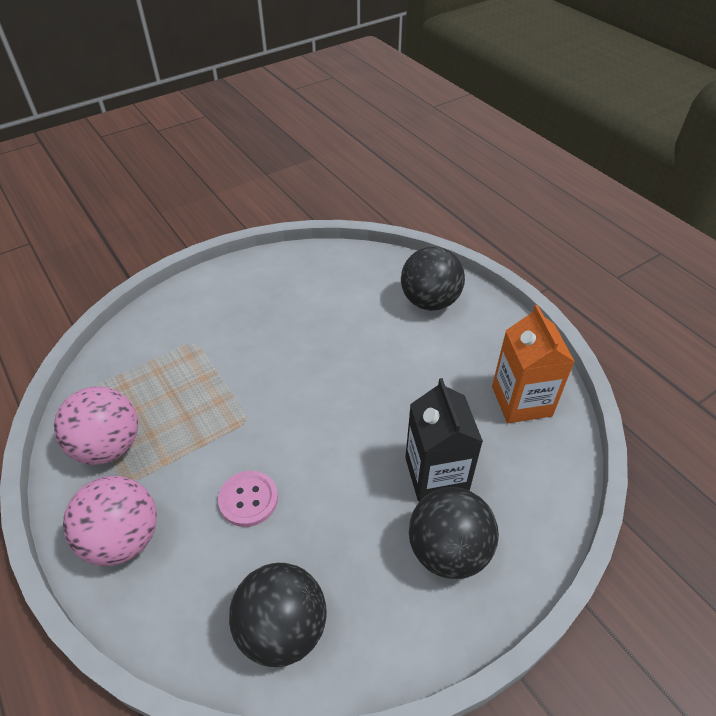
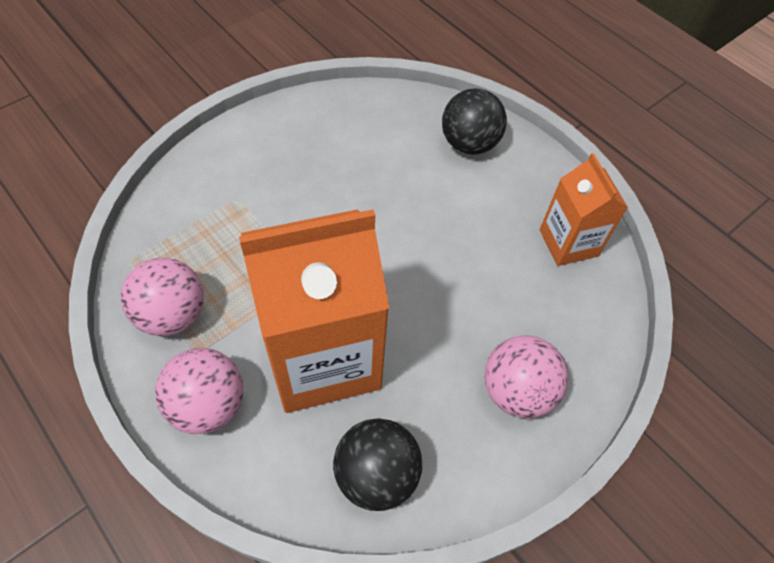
camera: 10 degrees left, 10 degrees up
pink button [218,471,278,527] -> orange carton [239,209,389,413]
black carton [405,378,483,502] -> none
black ball [409,487,499,579] -> pink ball [484,335,568,418]

